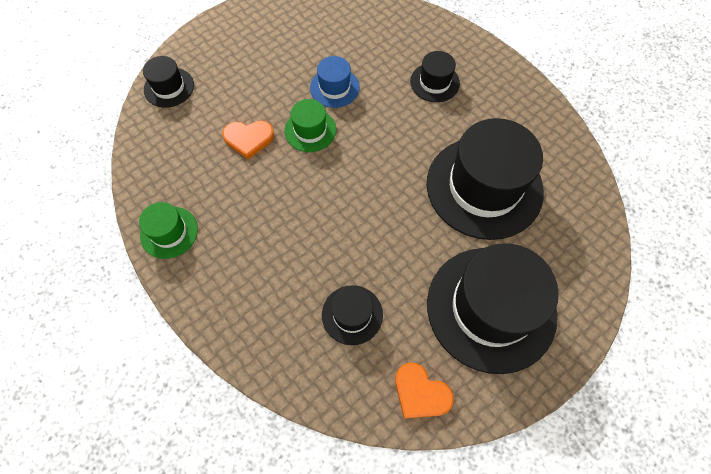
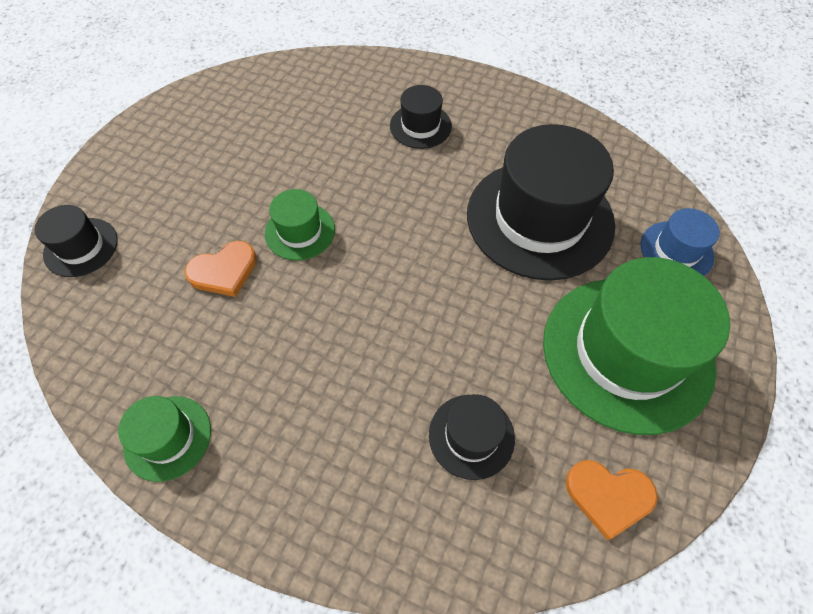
camera: 25 degrees left, 5 degrees down
blue hat [310,56,360,108] -> blue hat moved to [640,208,720,276]
black hat [427,243,559,374] -> green hat [543,257,730,435]

